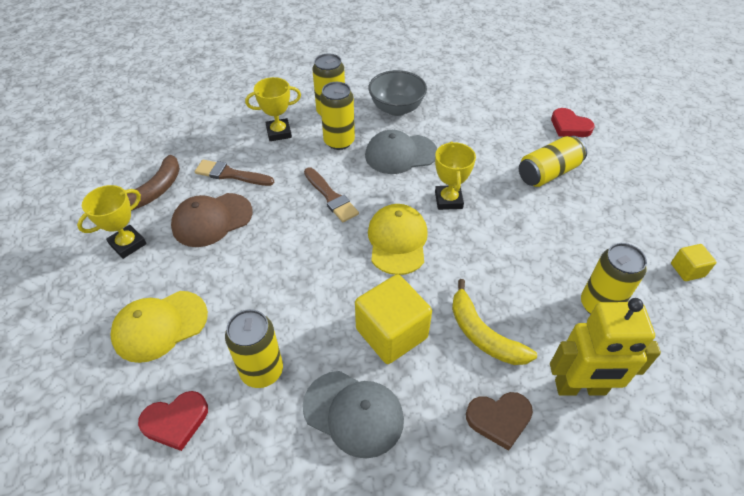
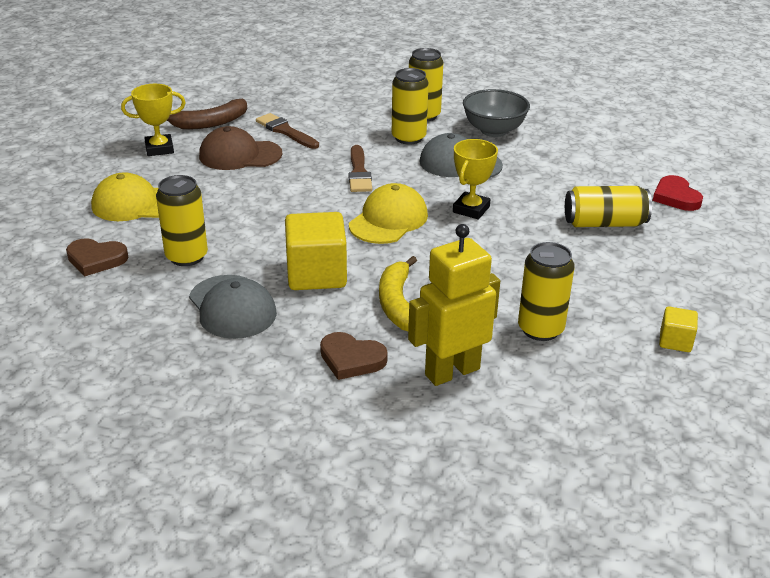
camera: 30 degrees right, 15 degrees down
red heart [138,391,208,451] -> brown heart [66,239,128,276]
yellow trophy [245,77,301,141] -> none
yellow robot [550,298,661,396] -> yellow robot turned 120 degrees clockwise [408,224,500,386]

